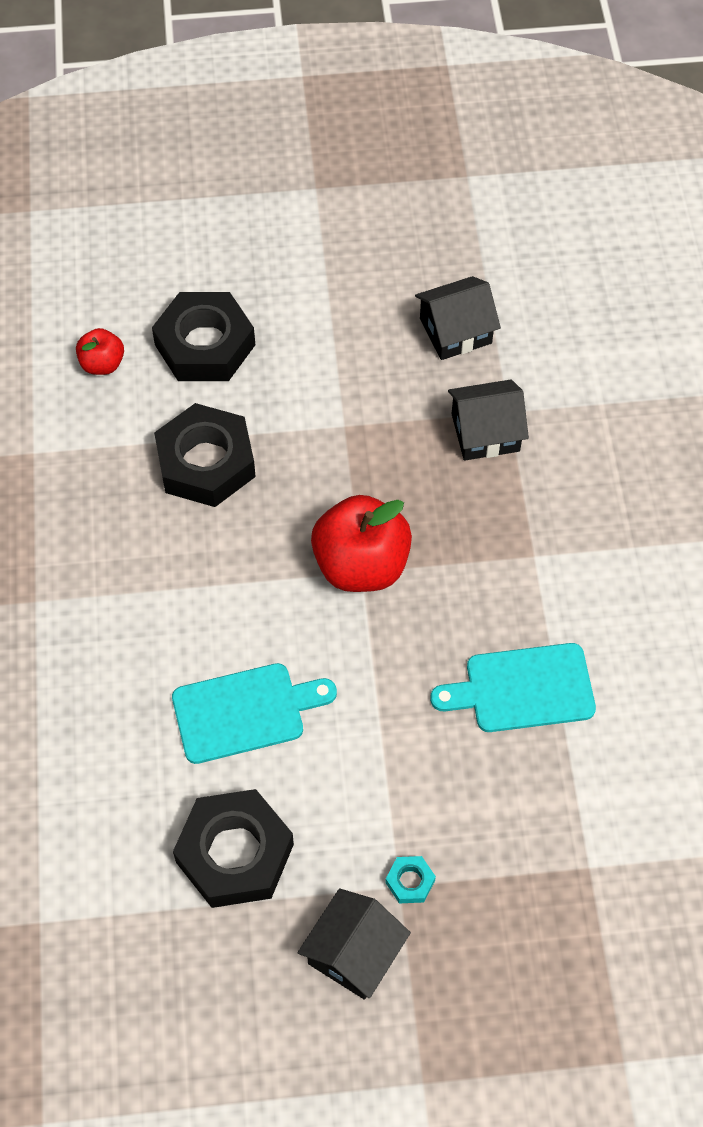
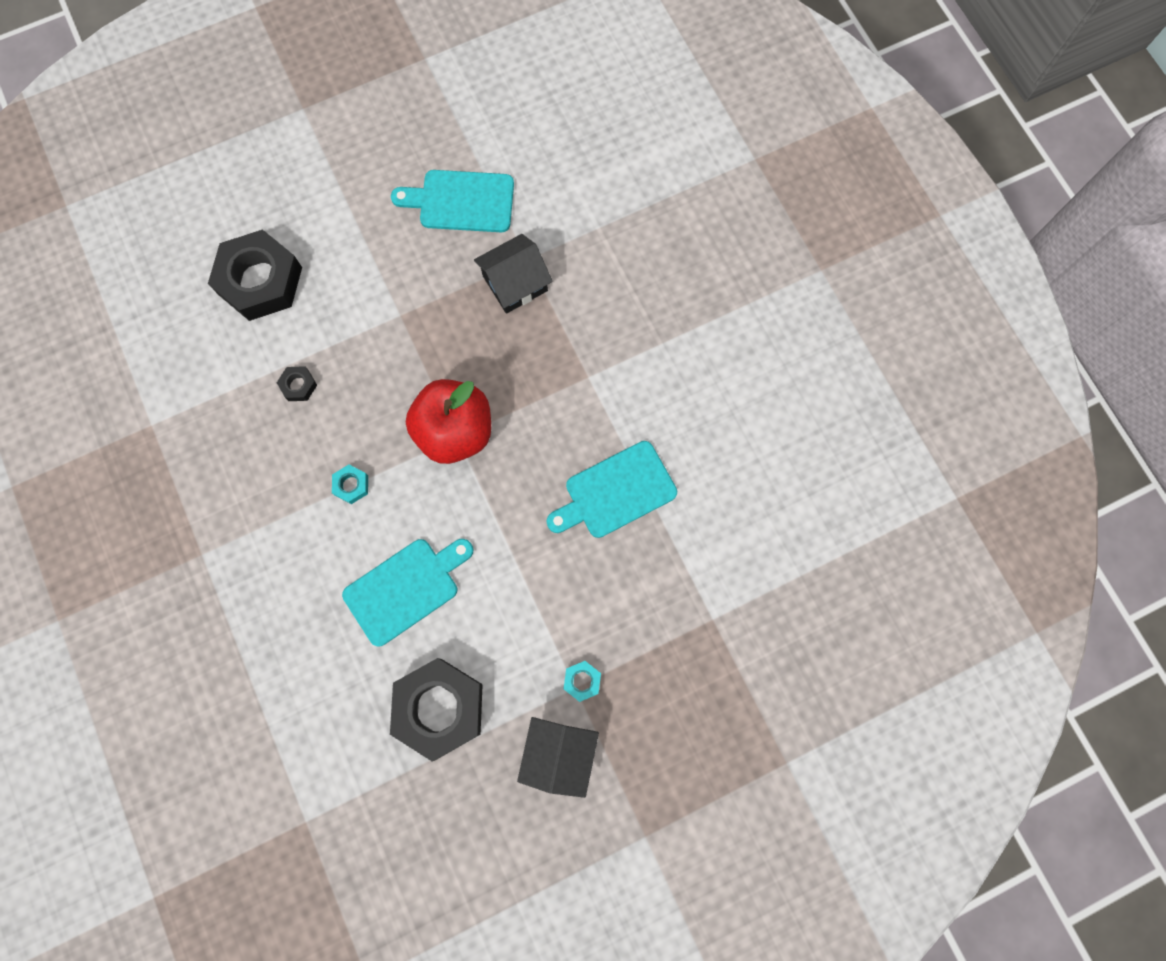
camera: 20 degrees left, 15 degrees up
red apple [76,328,124,375] -> none
black nut [154,403,256,507] -> black nut [277,366,317,401], size x0.42
black house [415,276,501,360] -> turquoise cutting board [391,170,514,232]
none -> turquoise nut [332,465,368,504]

